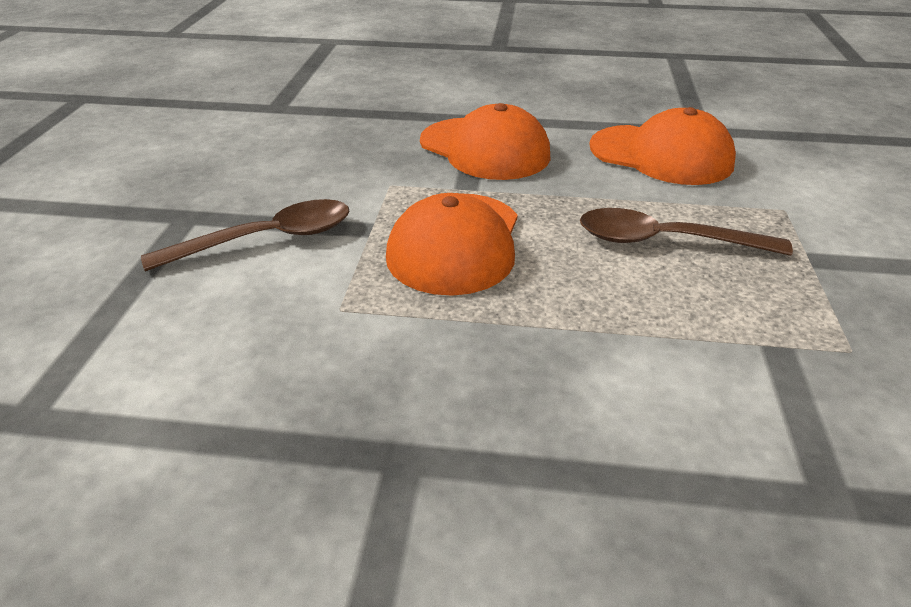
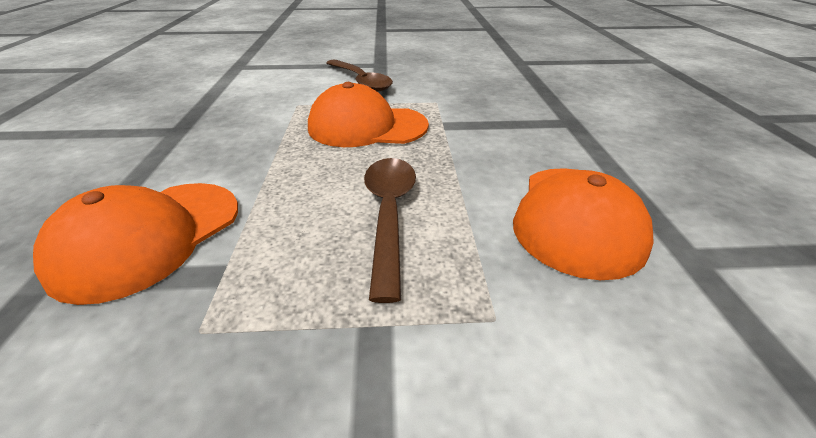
camera: 80 degrees right, 0 degrees up
orange cap [420,103,551,180] -> orange cap moved to [33,183,238,305]

